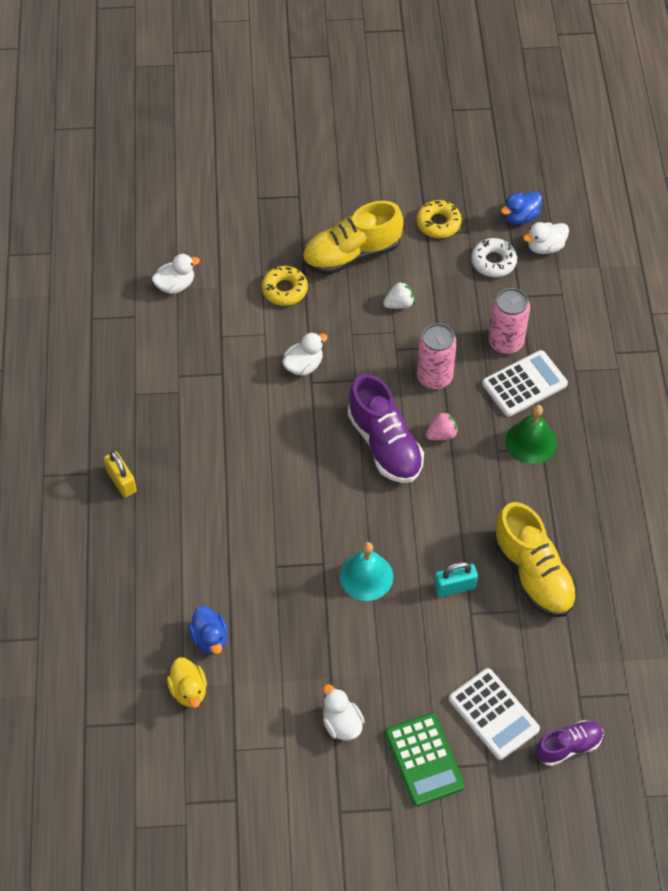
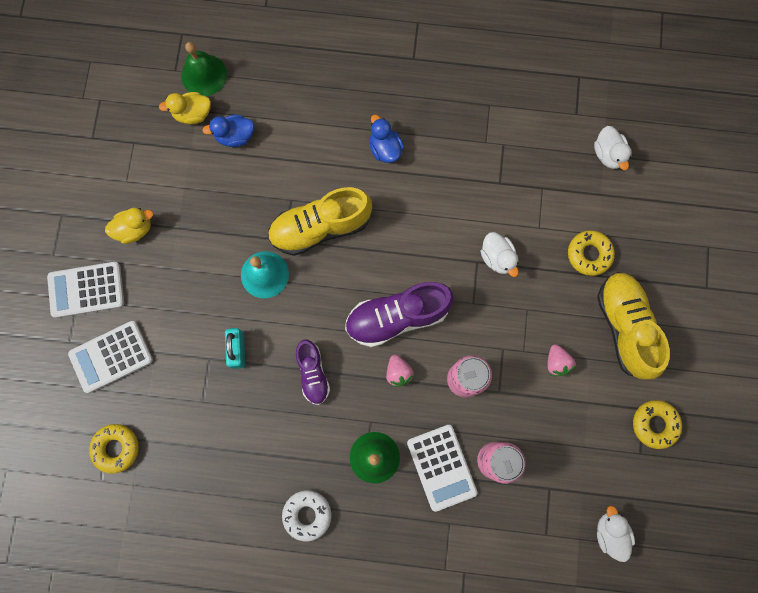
camera: 100 degrees right, 20 degrees up
yellow padlock [104,451,137,498] -> none
white duck [323,684,365,740] -> yellow duck [105,208,153,244]
white strawberry [383,281,415,309] -> pink strawberry [547,345,576,376]
green calculator [385,713,465,806] -> white calculator [47,262,124,318]
white donut [471,238,517,277] -> white donut moved to [282,490,331,542]
yellow shoe [493,502,577,617] -> yellow shoe moved to [268,187,372,256]
blue duck [501,191,542,225] -> blue duck moved to [369,115,404,163]
purple shoe [536,720,603,766] -> purple shoe moved to [296,340,330,405]
none -> yellow donut [89,424,139,474]
none -> green bell [181,42,227,96]

